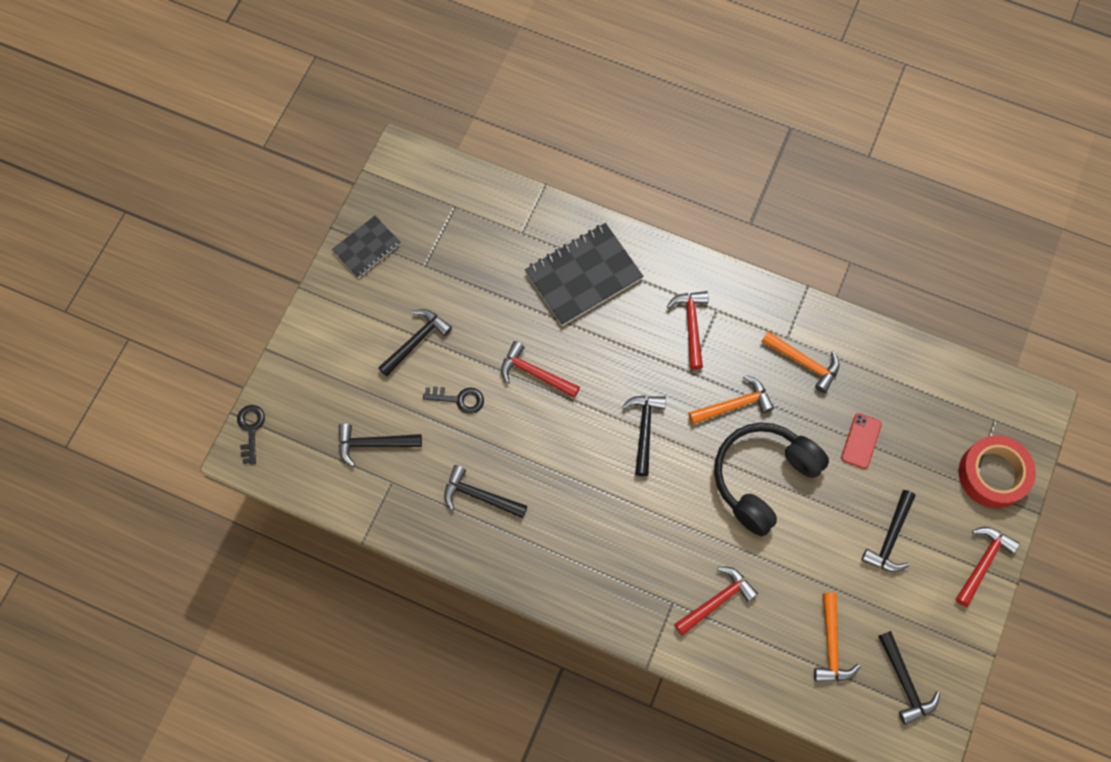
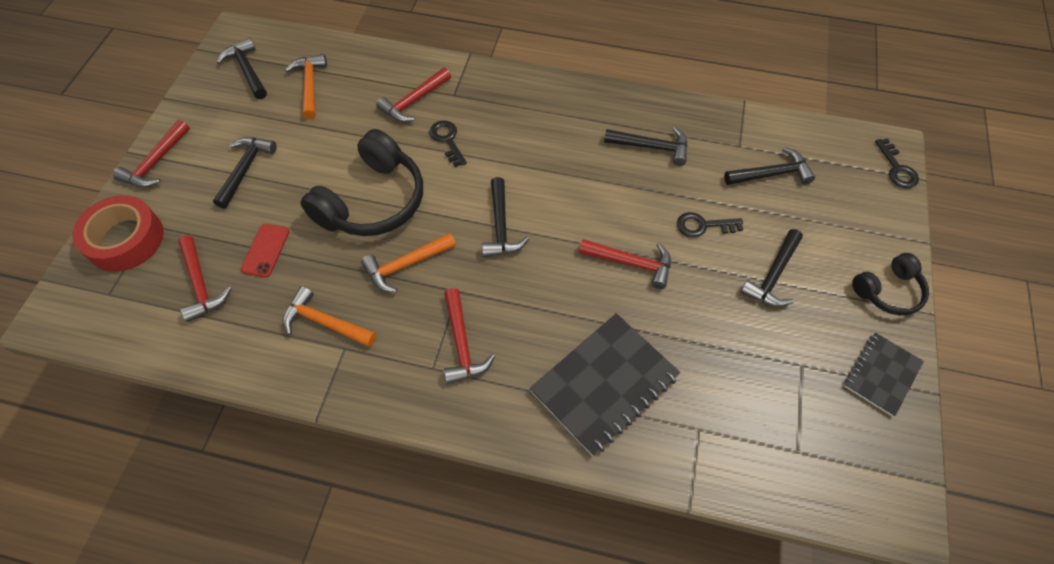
camera: 170 degrees right, 10 degrees down
none -> red hammer [178,236,232,322]
none -> black key [429,121,467,167]
none -> black headphones [852,253,929,315]

